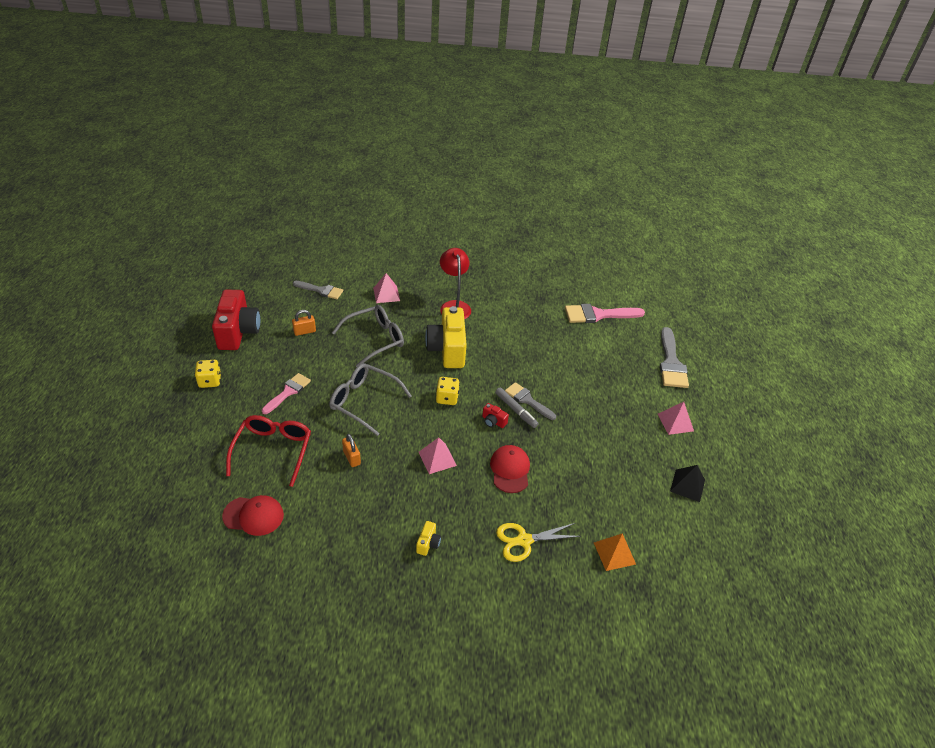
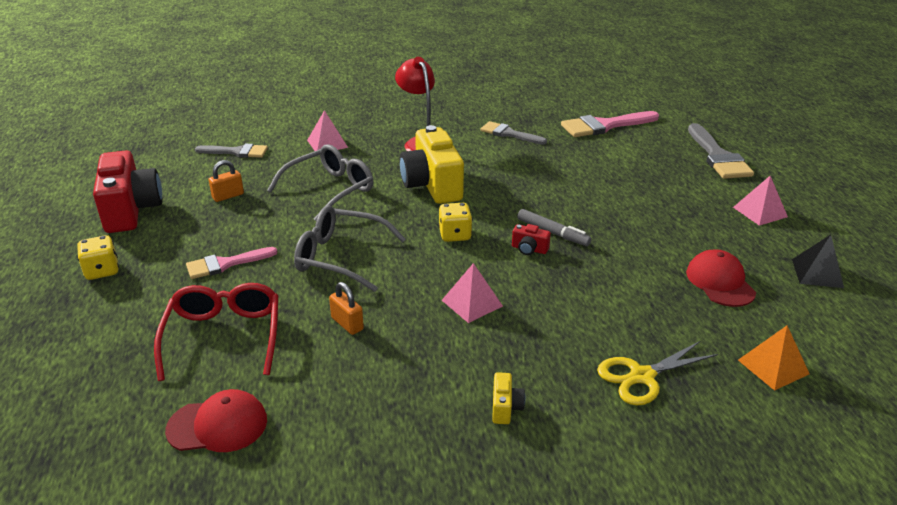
camera: 10 degrees left, 10 degrees down
pink brush [262,373,311,414] -> pink brush turned 135 degrees counterclockwise [186,247,278,279]
red cap [490,445,530,493] -> red cap moved to [686,249,756,307]
grey brush [505,382,556,420] -> grey brush moved to [481,121,547,144]

